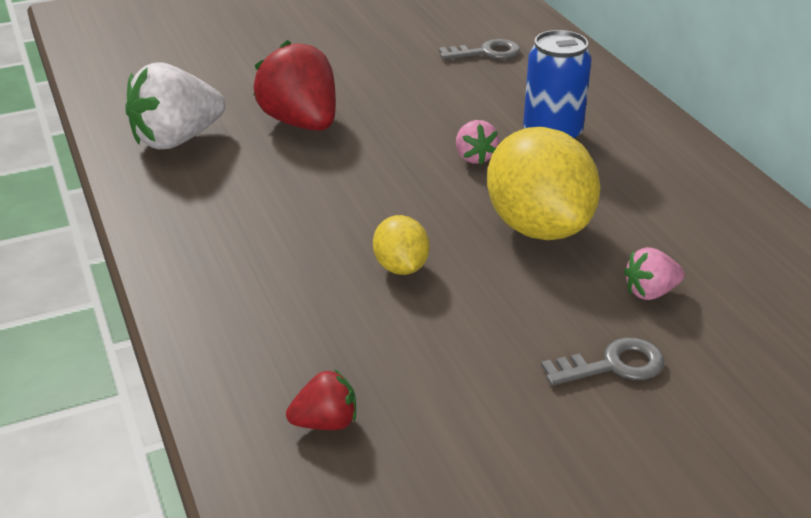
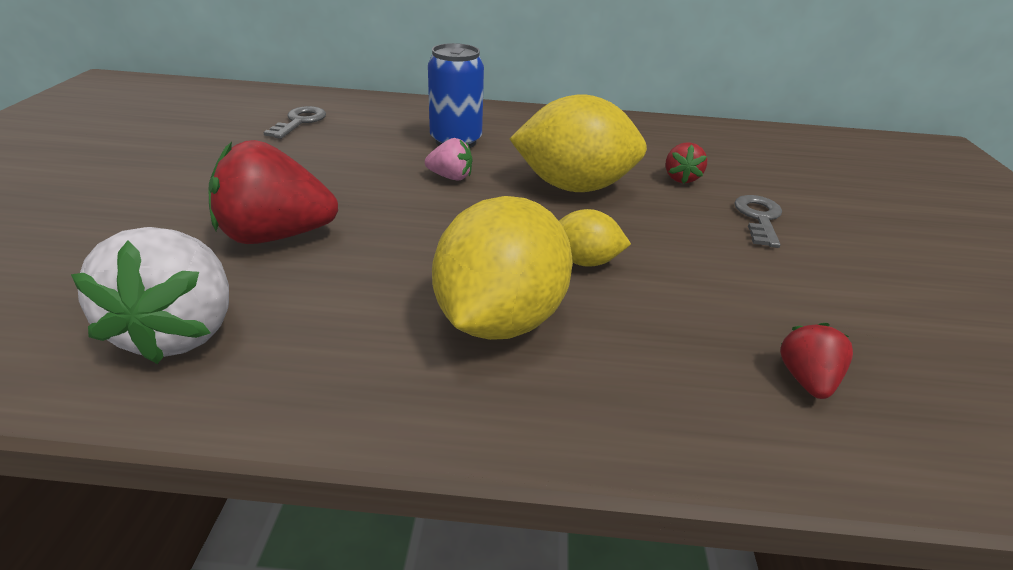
camera: 65 degrees left, 0 degrees up
pink strawberry [624,247,685,300] -> red strawberry [666,142,707,184]
none -> yellow lemon [432,196,573,340]

